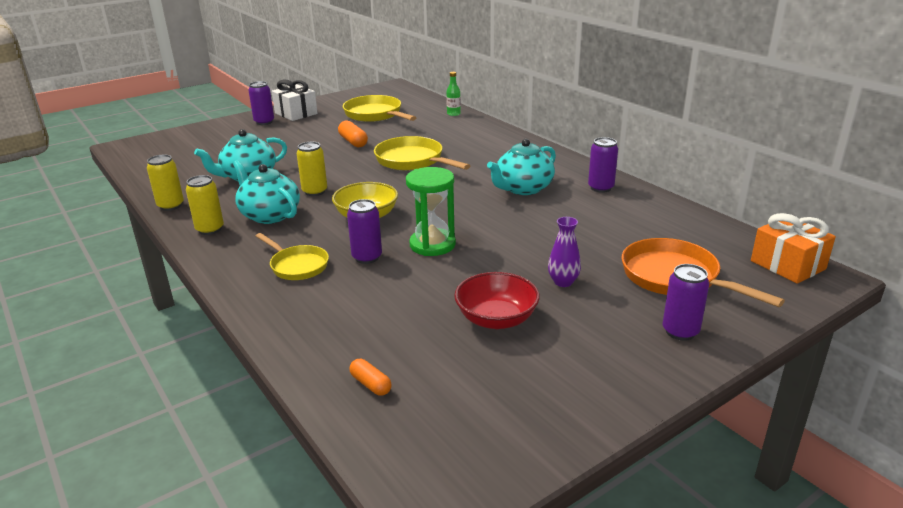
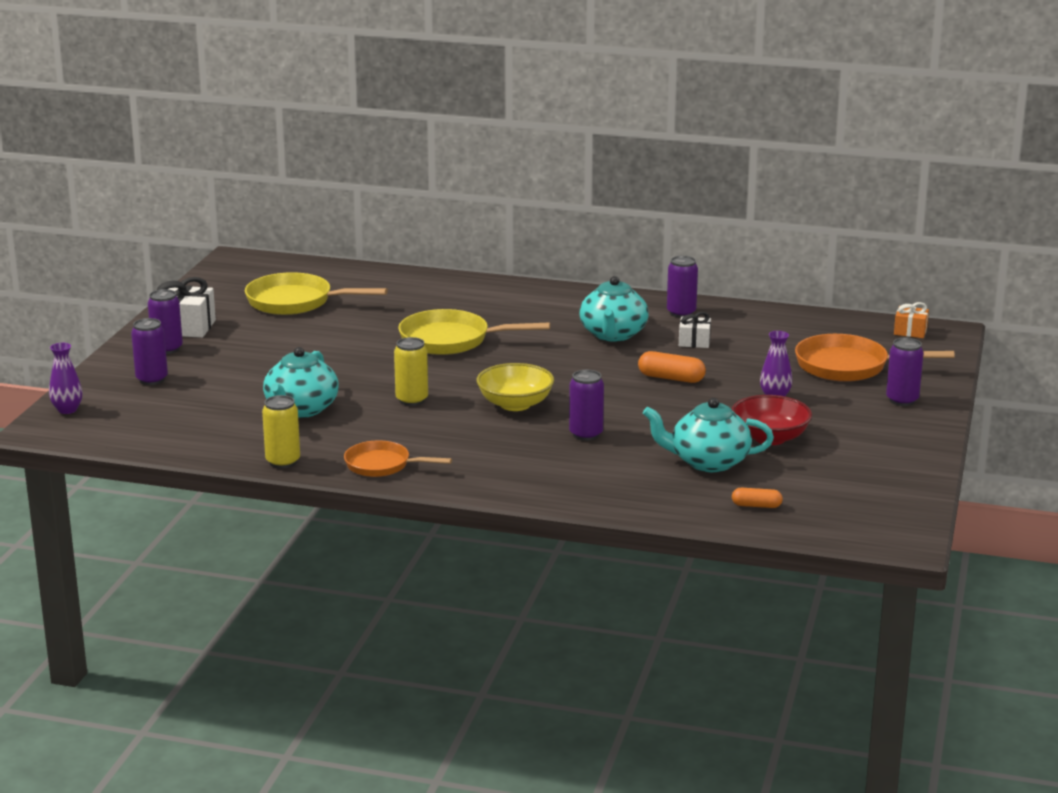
camera: 40 degrees left, 5 degrees down
yellow can [186,175,224,235] -> orange pan [344,440,452,477]
turquoise teapot [233,160,300,224] -> turquoise teapot moved to [643,398,774,472]
yellow pan [256,233,329,280] -> none
orange capsule [338,121,368,147] -> orange capsule moved to [638,351,706,383]
green hourglass [406,167,456,256] -> none
green bottle [446,72,461,116] -> none
orange gift [751,213,836,284] -> orange gift [894,302,929,338], size x0.59
none -> purple vase [49,343,82,414]
none -> purple can [131,318,168,385]
none -> white gift [679,312,711,348]

